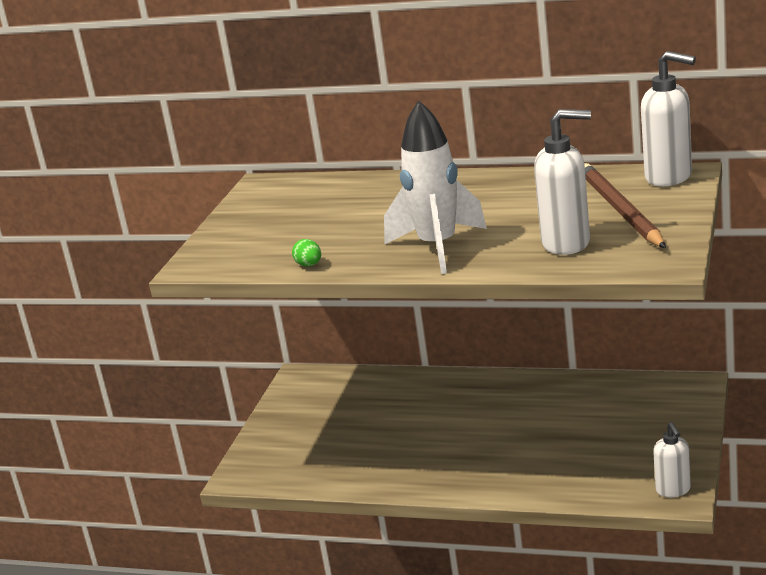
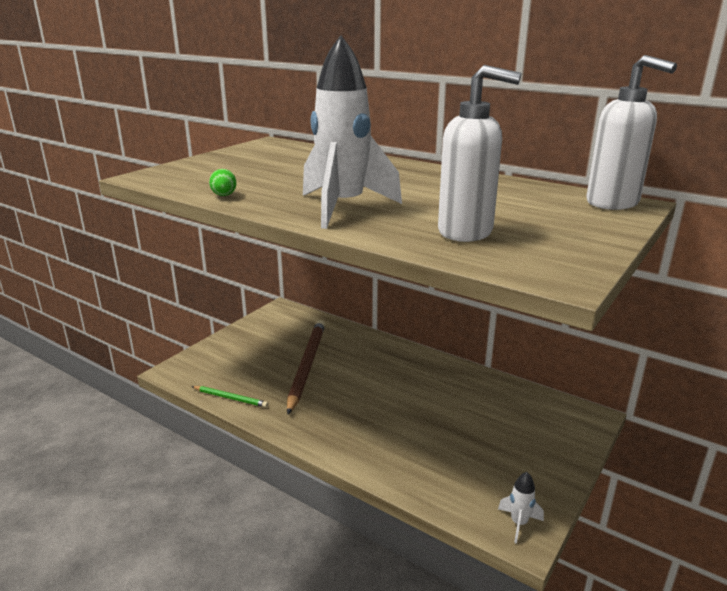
camera: 15 degrees right, 0 degrees up
brown pencil [584,163,666,248] -> brown pencil moved to [287,320,325,414]
white soap dispenser [653,422,691,497] -> white rocket [498,472,544,544]
none -> green pencil [192,386,268,408]

